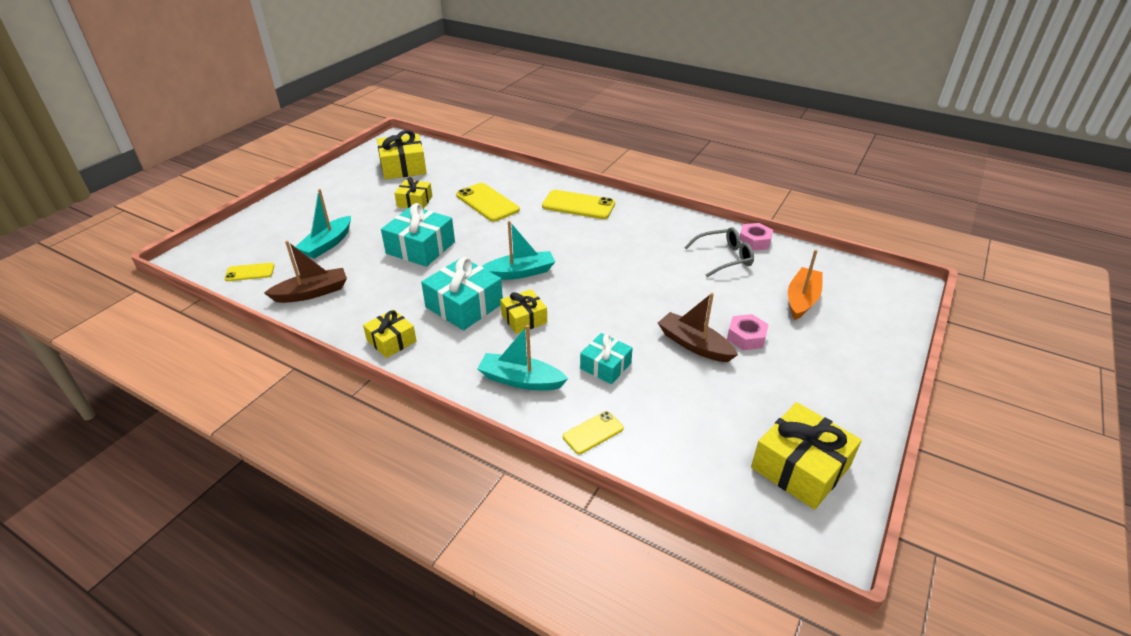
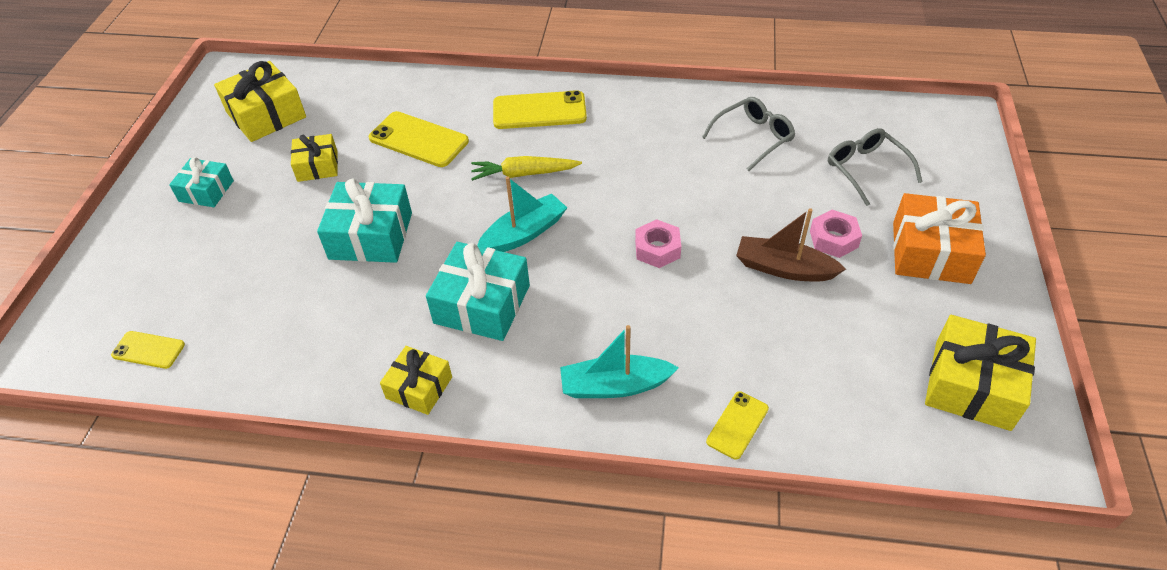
camera: 20 degrees left, 10 degrees up
yellow phone [224,263,275,281] -> yellow phone turned 45 degrees clockwise [111,331,185,369]
brown boat [264,241,347,303] -> none
turquoise boat [295,189,351,259] -> none
yellow gift [500,289,547,334] -> none
turquoise gift [580,333,633,384] -> turquoise gift moved to [169,157,234,207]
pink nut [740,223,773,251] -> pink nut moved to [635,219,681,268]
orange boat [788,250,823,320] -> grey glasses [828,128,923,206]
none -> yellow carrot [471,156,582,181]
none -> orange gift [893,193,986,284]

